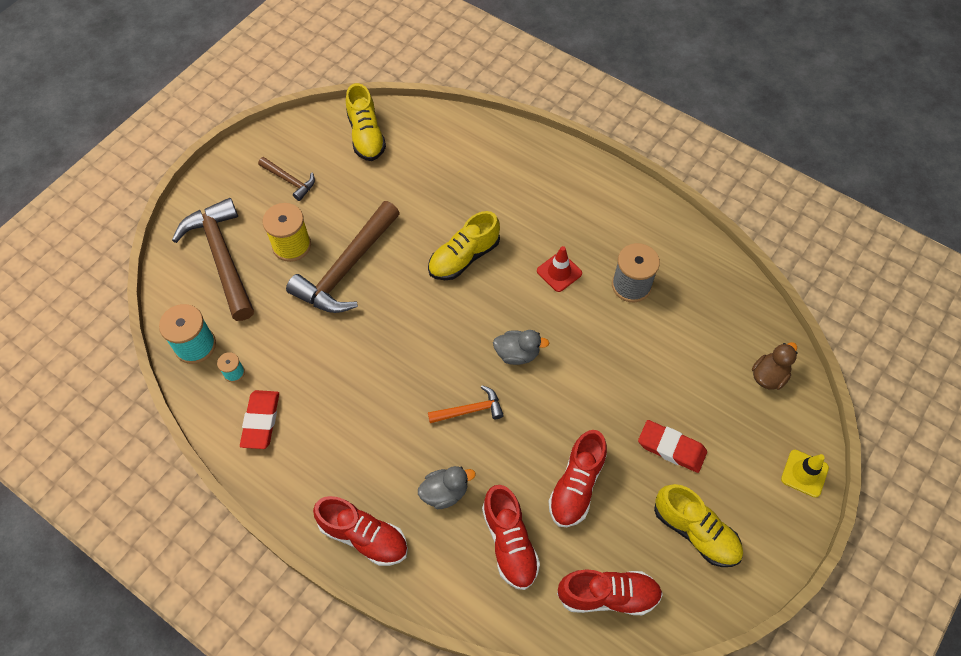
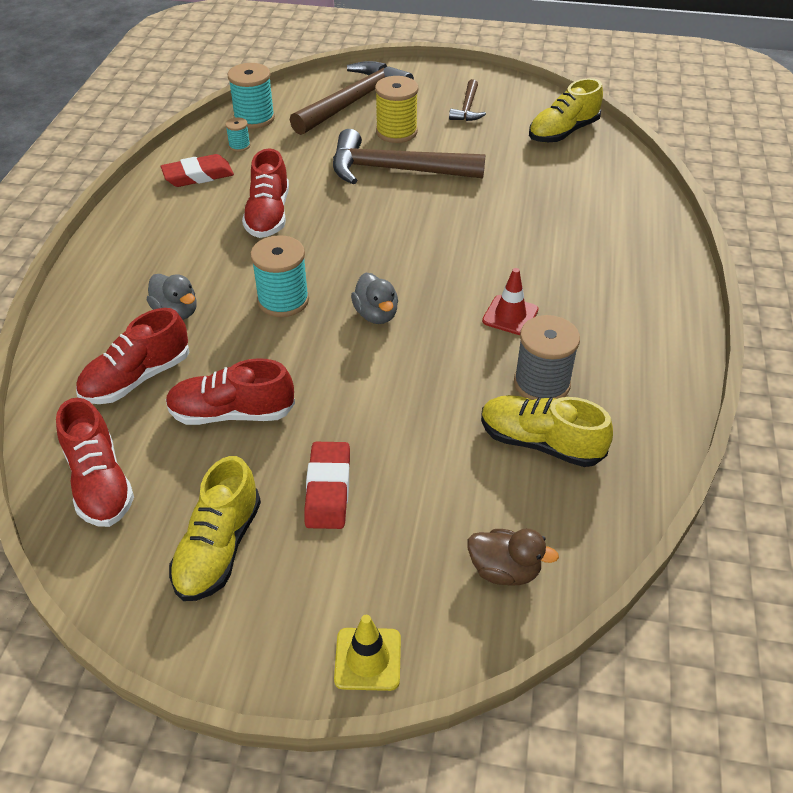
camera: 65 degrees right, 15 degrees down
red shoe [313,496,408,566] -> red shoe moved to [242,148,289,238]
yellow shoe [428,211,500,280] -> yellow shoe moved to [481,395,613,467]
orange hammer [428,385,504,423] -> turquoise spool [250,235,309,317]

